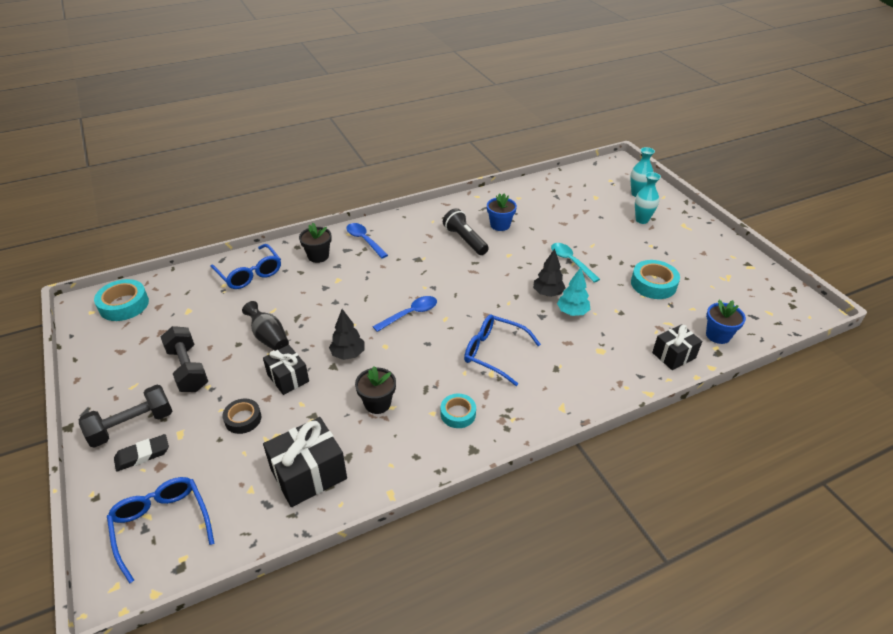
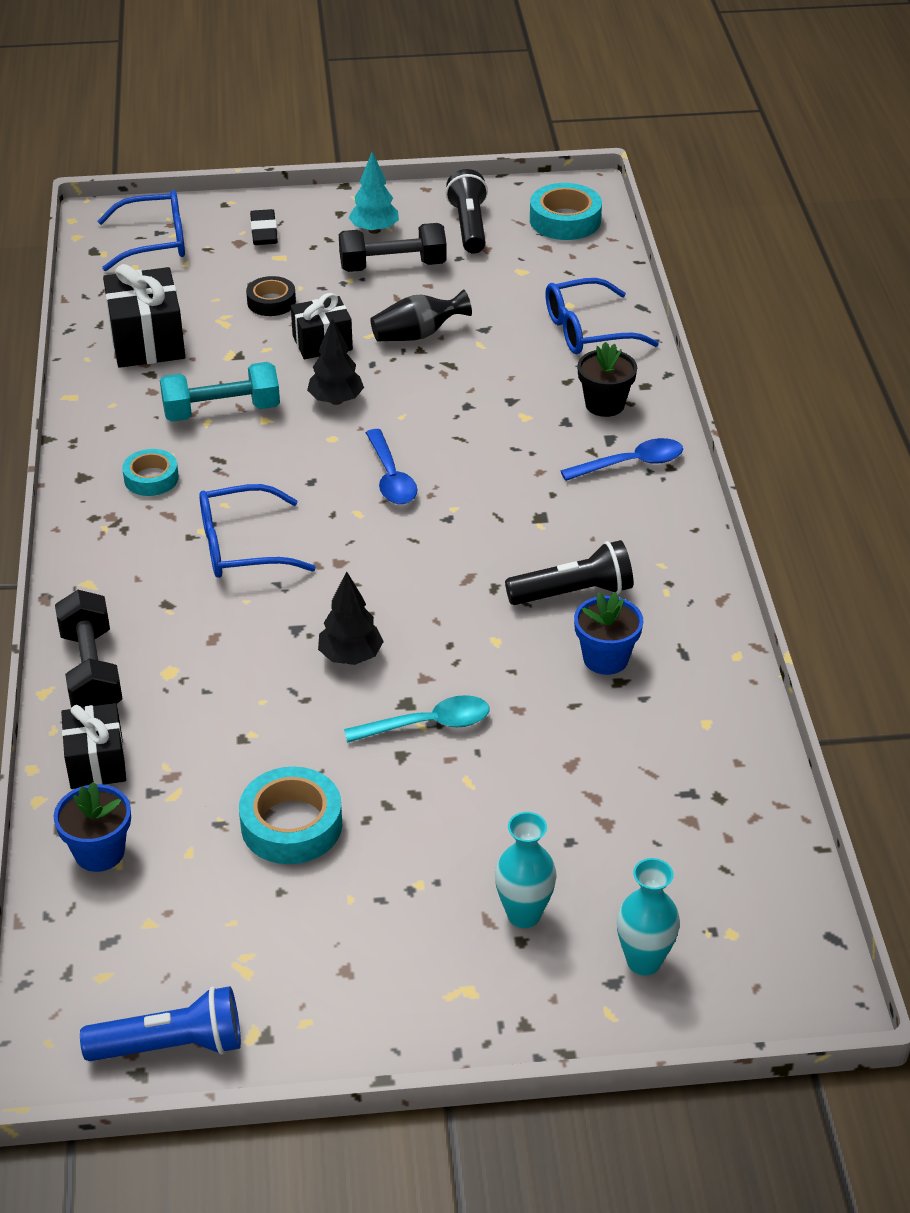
camera: 110 degrees right, 0 degrees up
black dumbbell [79,385,172,448] -> black dumbbell moved to [55,590,123,708]
black flower pot [355,366,396,414] -> turquoise dumbbell [160,362,280,422]
blue glasses [464,315,541,386] -> blue glasses turned 150 degrees counterclockwise [199,484,316,578]
turquoise tree [557,267,590,316] -> turquoise tree moved to [348,152,399,234]
none -> blue flashlight [80,986,241,1061]
none -> black flashlight [446,169,488,254]

